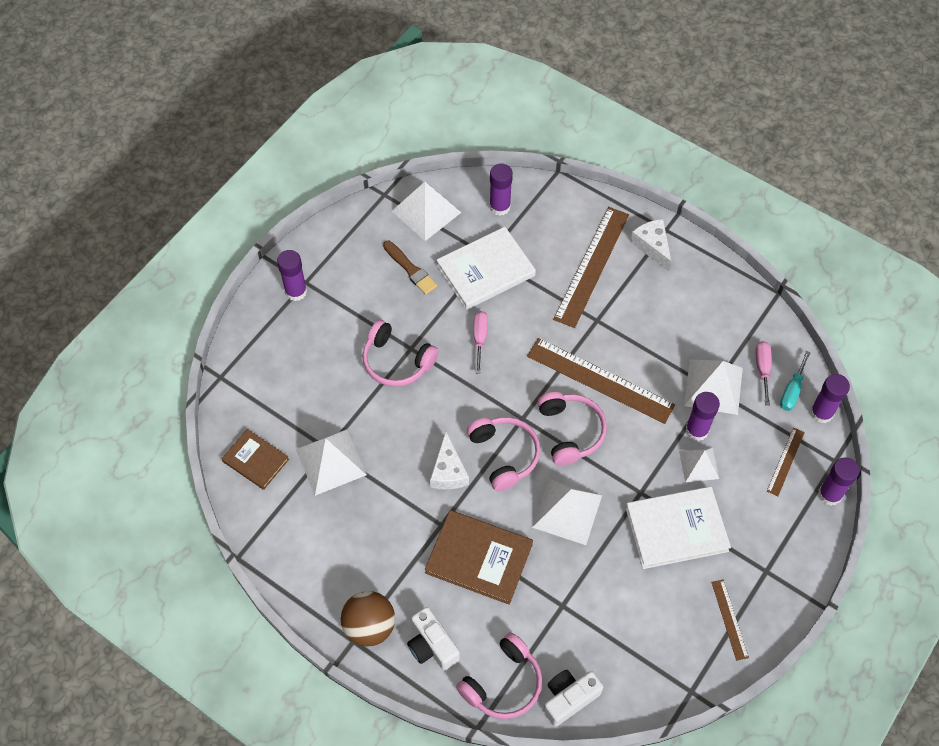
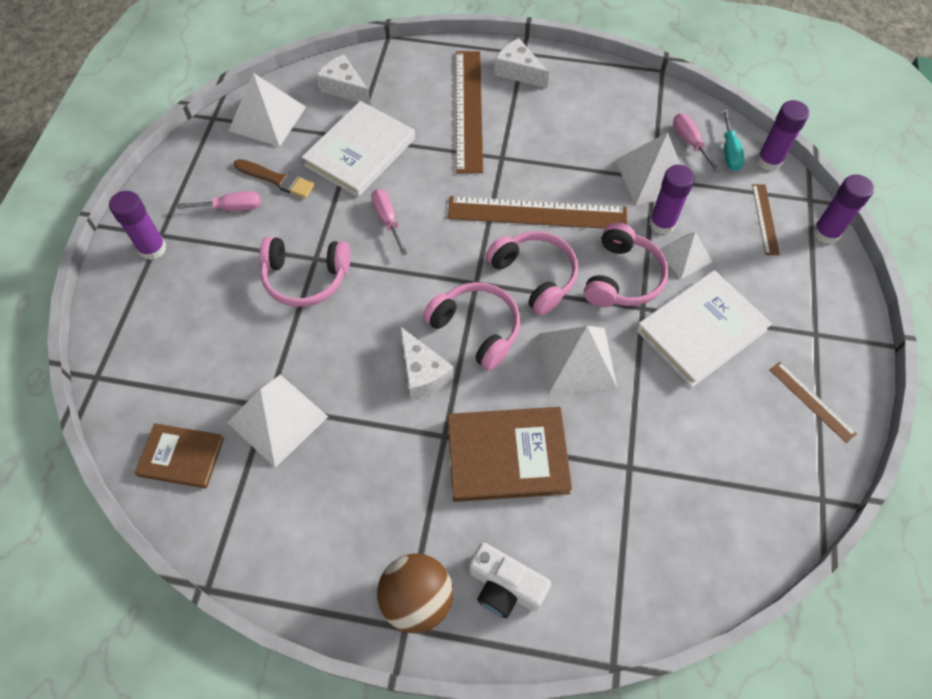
camera: 25 degrees left, 0 degrees up
pink headphones [456,632,542,719] -> pink headphones moved to [584,222,669,307]
purple glue stick [489,163,513,216] -> white cheese [316,54,371,106]
white camera [543,670,603,727] -> none
none -> pink screwdriver [177,191,261,211]

